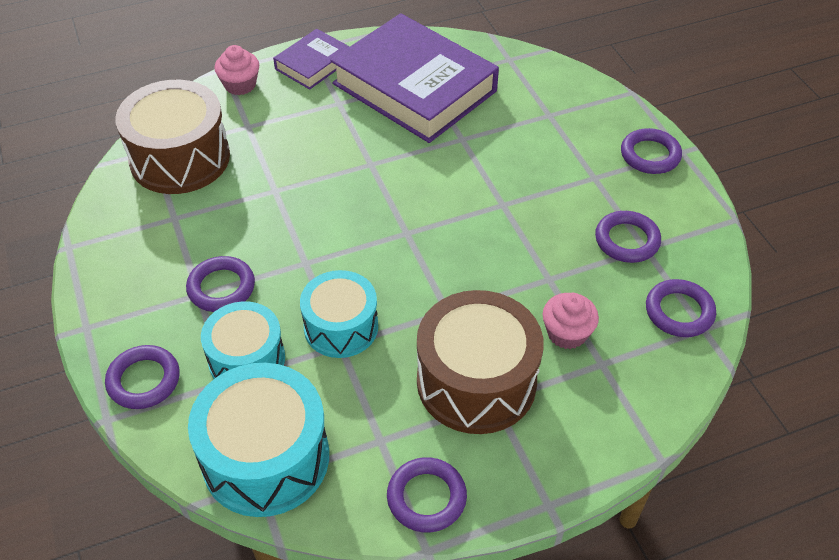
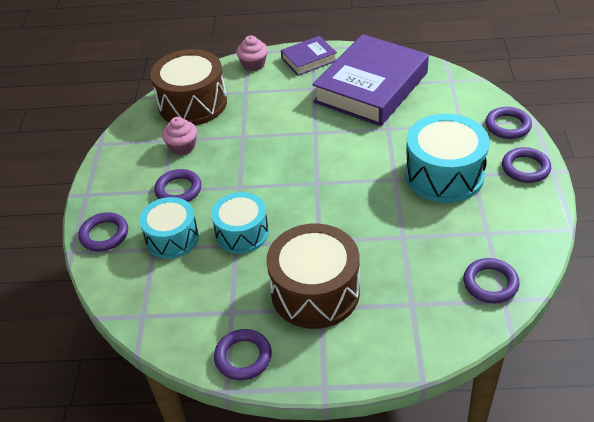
camera: 25 degrees right, 5 degrees down
turquoise drum [188,363,329,517] -> turquoise drum moved to [405,114,490,203]
purple book [330,13,499,143] -> purple book turned 60 degrees clockwise [312,34,429,126]
pink cupcake [543,293,599,349] -> pink cupcake moved to [162,117,197,155]
purple ring [595,211,661,263] -> purple ring moved to [485,107,532,139]

